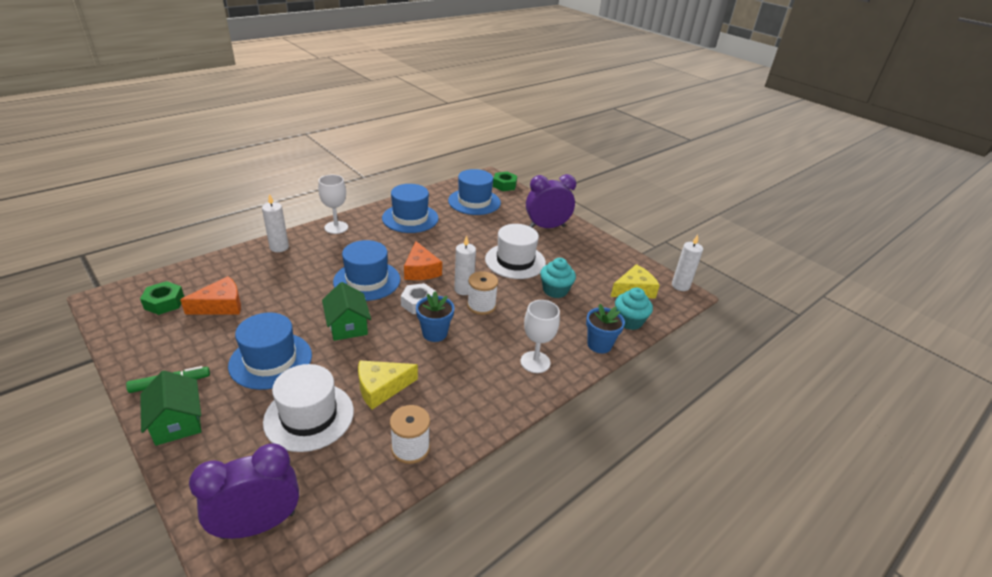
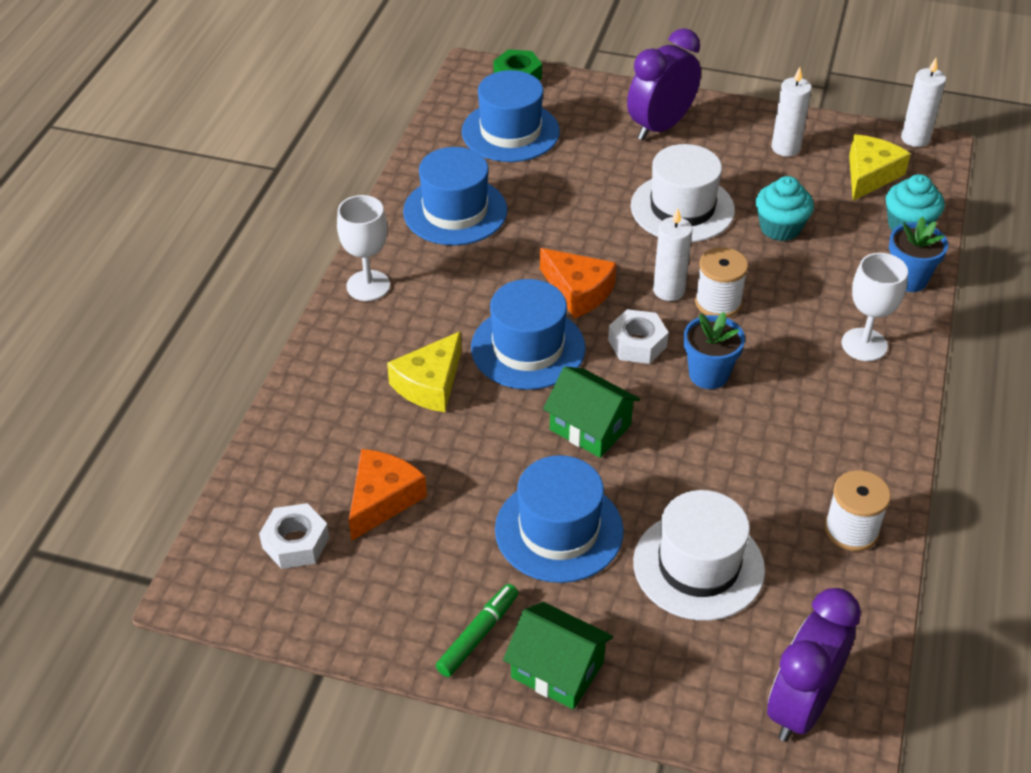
camera: 30 degrees left, 10 degrees up
green nut [140,281,184,315] -> white nut [259,503,329,569]
white candle [262,194,289,252] -> white candle moved to [772,67,812,157]
yellow cheese [358,360,418,409] -> yellow cheese moved to [387,331,461,412]

